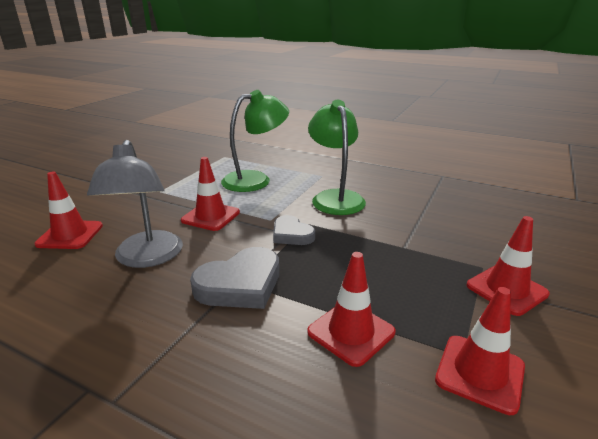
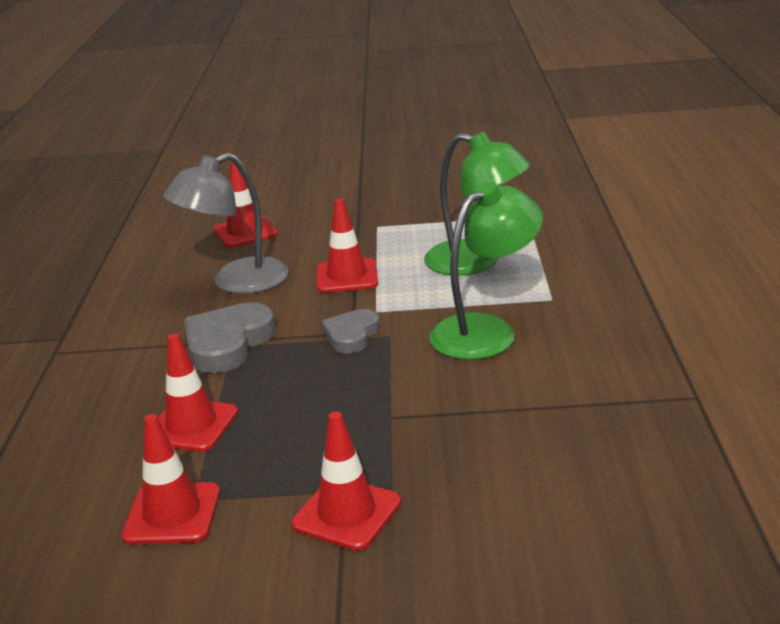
camera: 65 degrees right, 0 degrees up
grey heart [190,247,279,309] -> grey heart turned 90 degrees clockwise [184,302,276,373]

